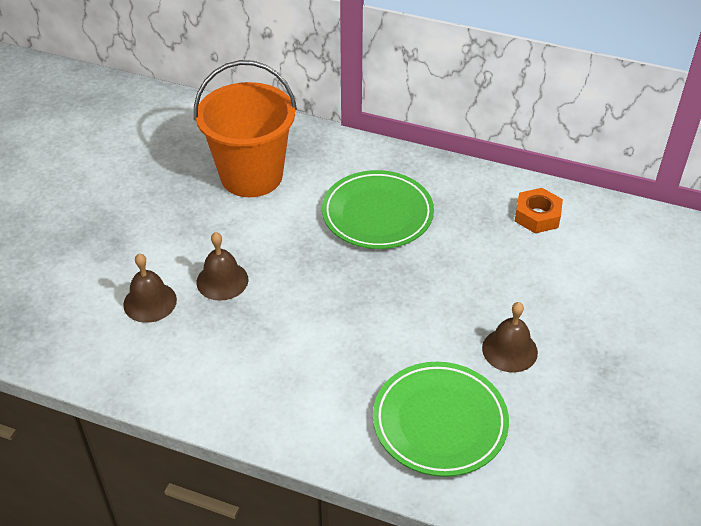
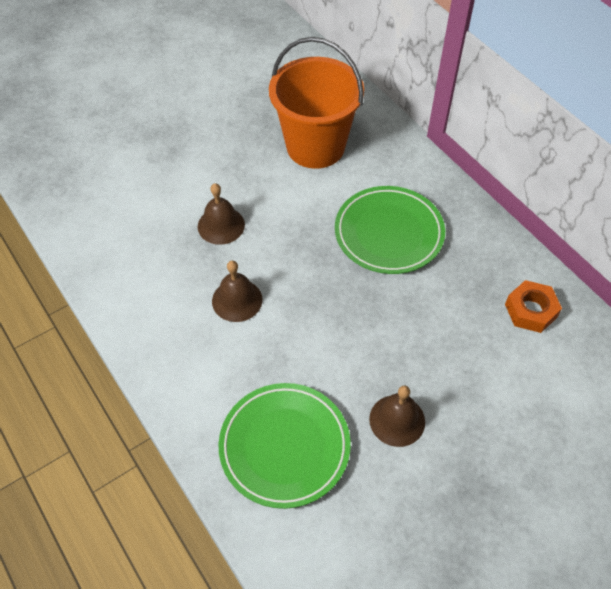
camera: 35 degrees right, 10 degrees up
brown bell [123,253,177,323] -> brown bell moved to [212,261,263,322]

